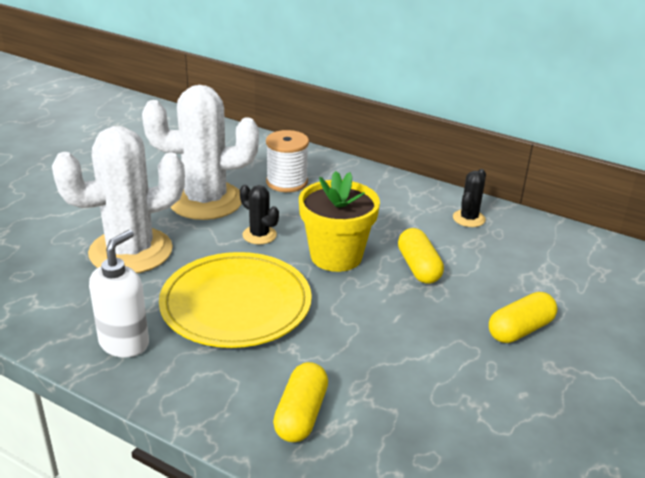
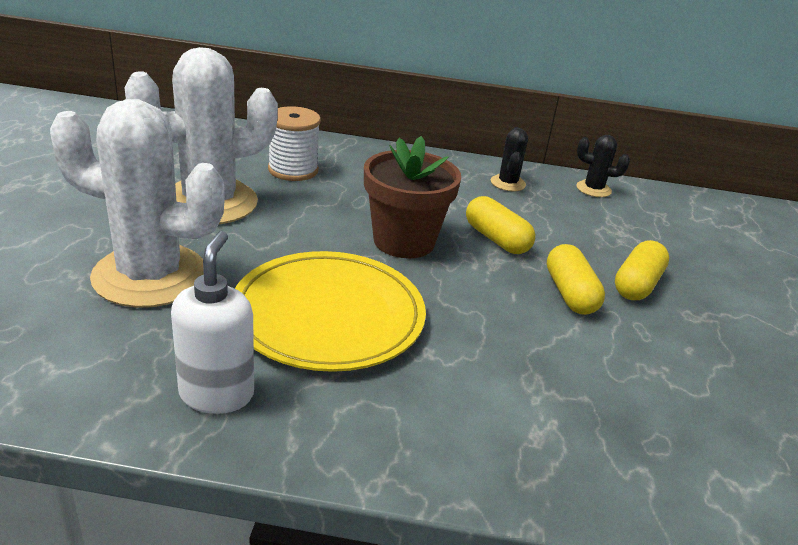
camera: 25 degrees left, 0 degrees up
white cactus [52,126,185,273] -> white cactus turned 60 degrees clockwise [50,99,225,308]
black cactus [240,185,279,245] -> black cactus moved to [577,135,630,197]
yellow capsule [273,362,328,442] -> yellow capsule moved to [547,244,605,315]
yellow flower pot [299,171,380,272] -> brown flower pot [364,136,461,258]

